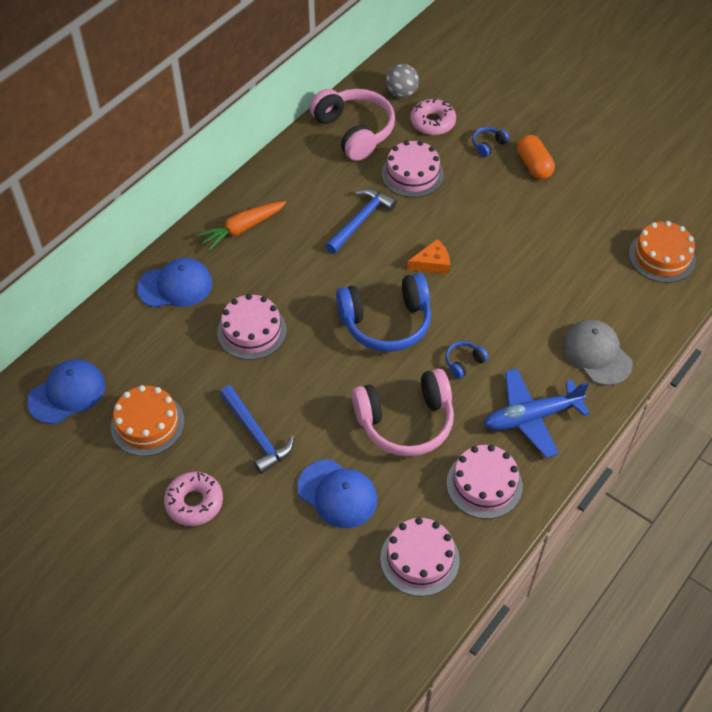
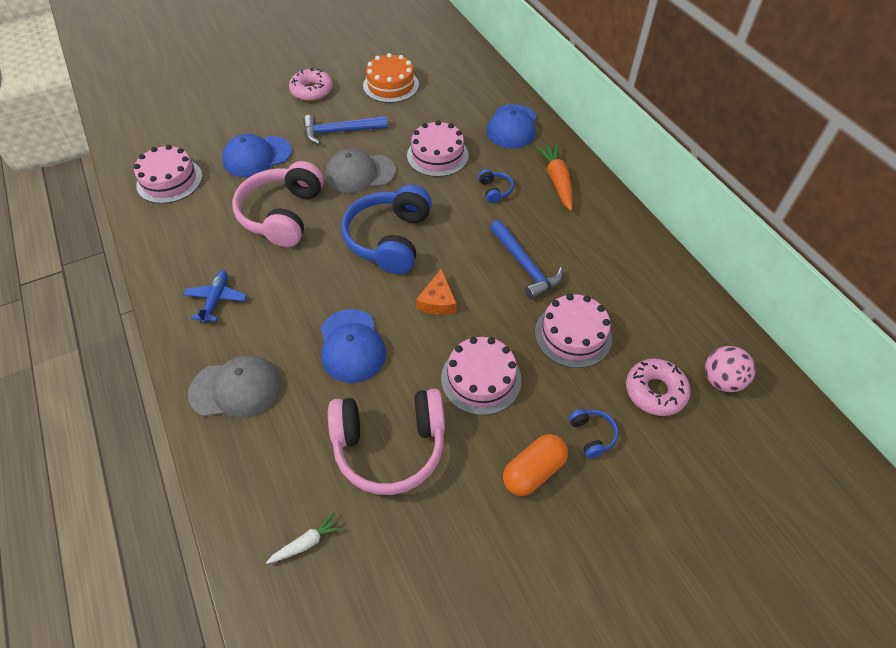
camera: 115 degrees right, 0 degrees up
blue cap [27,359,105,424] -> blue cap moved to [321,309,386,383]
pink headphones [309,89,395,161] -> pink headphones moved to [328,389,445,495]
grey ball [386,64,419,98] -> pink ball [705,346,755,392]
blue headphones [445,341,489,379] -> blue headphones moved to [478,169,514,203]
pink cake [447,445,523,519] -> pink cake moved to [441,337,522,415]
blue plane [484,369,590,458] -> blue plane [183,271,247,323], size x0.59
orange capsule [517,135,555,179] -> orange capsule turned 45 degrees counterclockwise [503,434,568,496]
orange cake [629,221,696,283] -> white carrot [266,512,344,564]
none -> grey cap [325,149,396,193]

